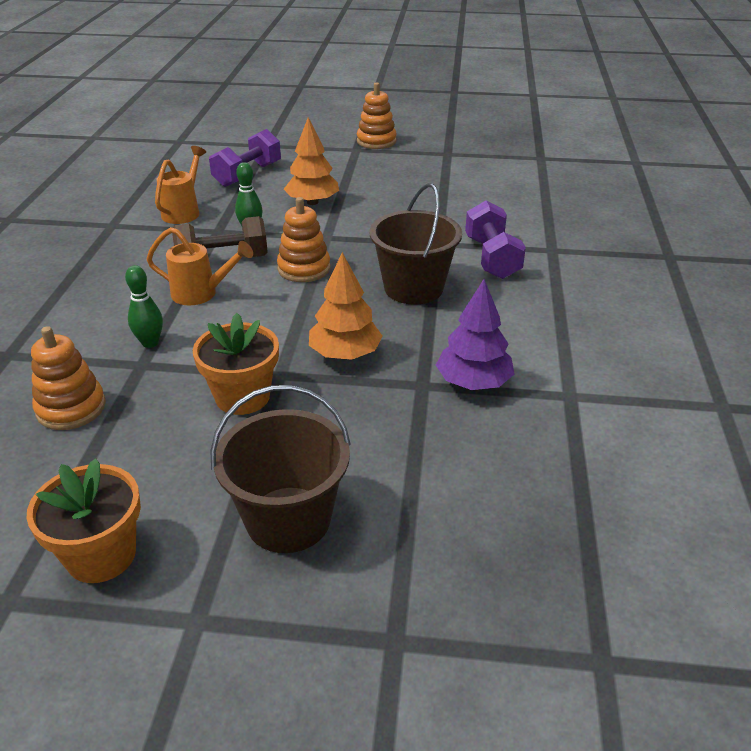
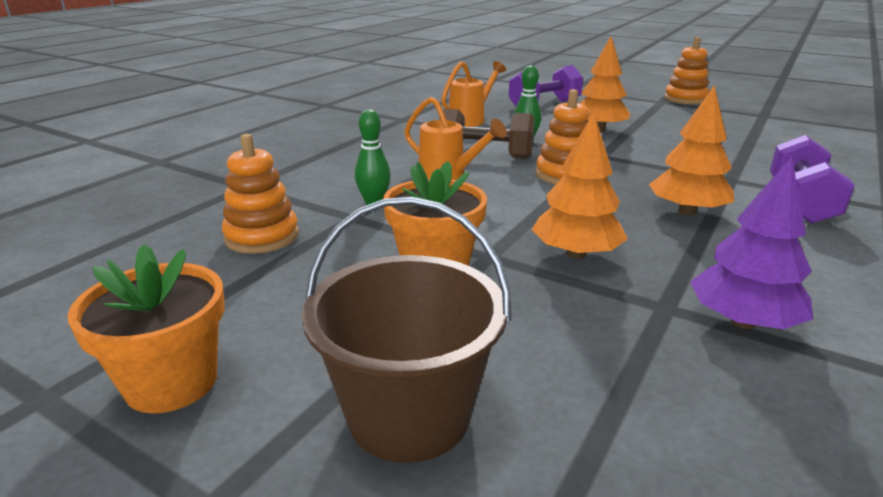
camera: 25 degrees right, 10 degrees down
brown bucket [369,183,462,305] -> orange tree [649,85,734,215]

